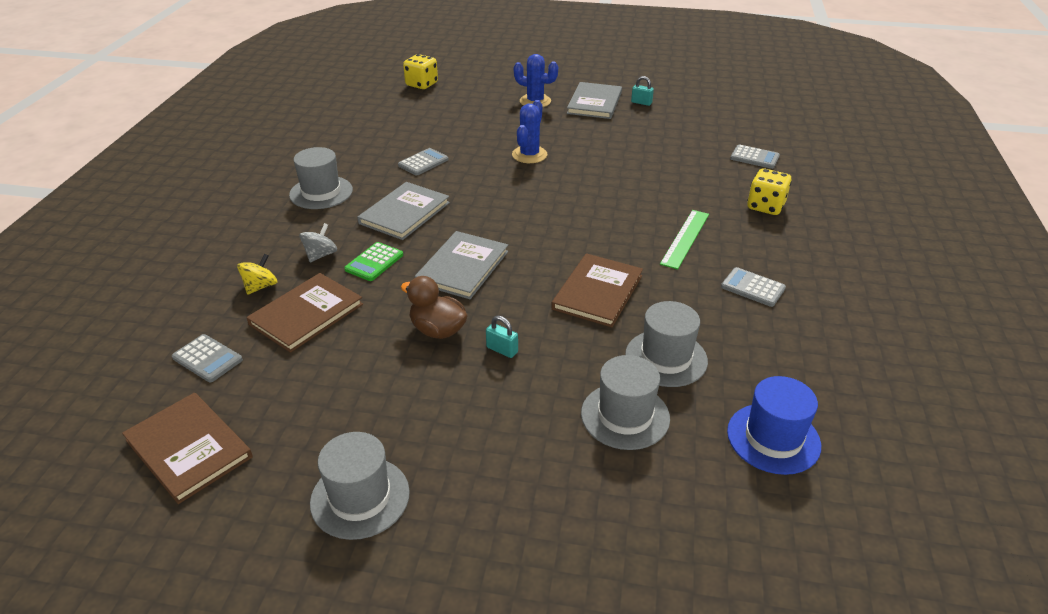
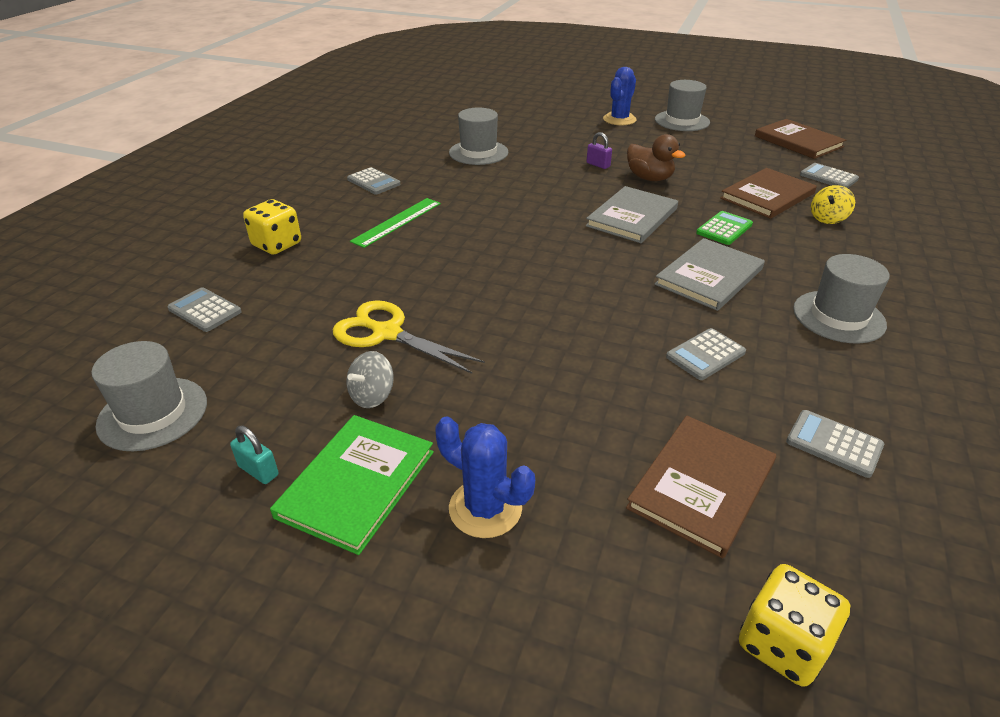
camera: 170 degrees left, 0 degrees up
grey spinning top [300,223,337,262] -> grey spinning top moved to [346,351,394,408]
turquoise padlock [486,316,518,358] -> purple padlock [587,132,612,169]
blue cactus [512,100,547,163] -> blue cactus moved to [603,67,637,126]
brown book [551,253,643,327] -> brown book moved to [626,416,776,558]
grey book [567,82,622,119] -> green book [270,415,434,555]
grey hat [581,355,670,450] -> grey hat moved to [91,341,207,451]
blue hat [727,376,821,475] -> none
none -> yellow scissors [333,300,485,374]
none -> grey calculator [786,410,884,478]

